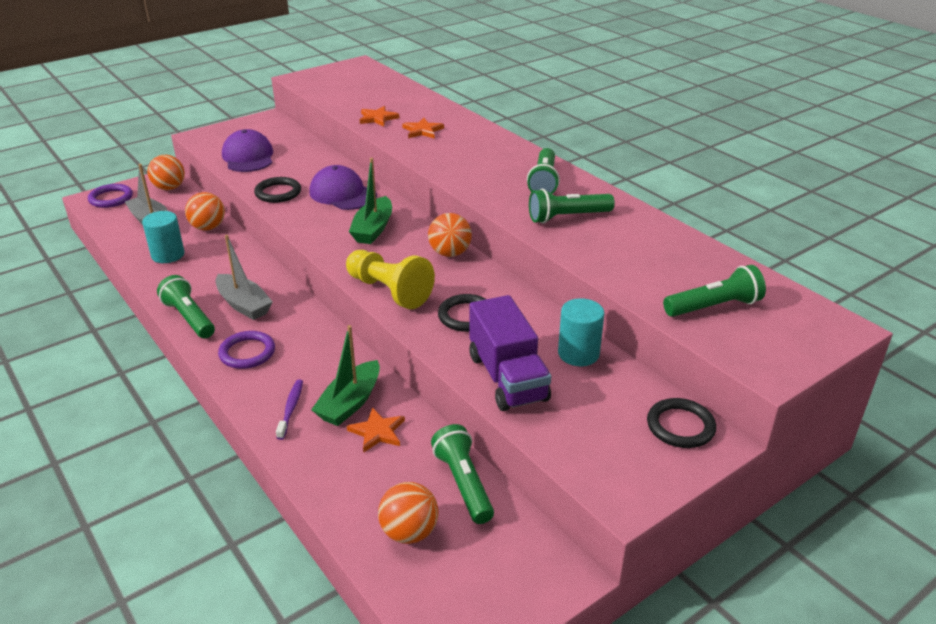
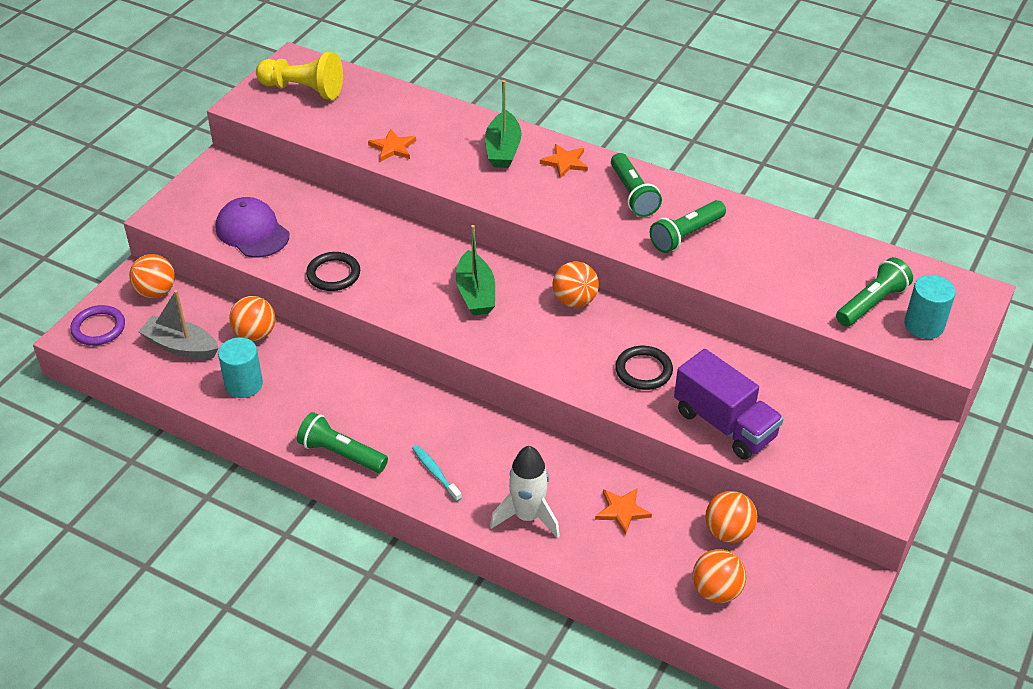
camera: 25 degrees left, 10 degrees up
grey boat [216,235,273,320] -> none
purple ring [218,331,275,369] -> turquoise toothbrush [412,445,462,502]
purple toothbrush [276,380,303,440] -> white rocket [490,446,560,539]
purple cap [309,165,377,210] -> none
green boat [311,325,380,426] -> green boat moved to [485,80,522,168]
yellow pawn [346,250,435,309] -> yellow pawn moved to [256,52,343,100]
orange star [402,118,444,139] -> orange star moved to [540,144,588,178]
green flashlight [431,424,494,524] -> orange ball [705,491,758,543]
turquoise cylinder [558,298,605,366] -> turquoise cylinder moved to [904,275,956,339]
black ring [647,398,716,448] -> none

